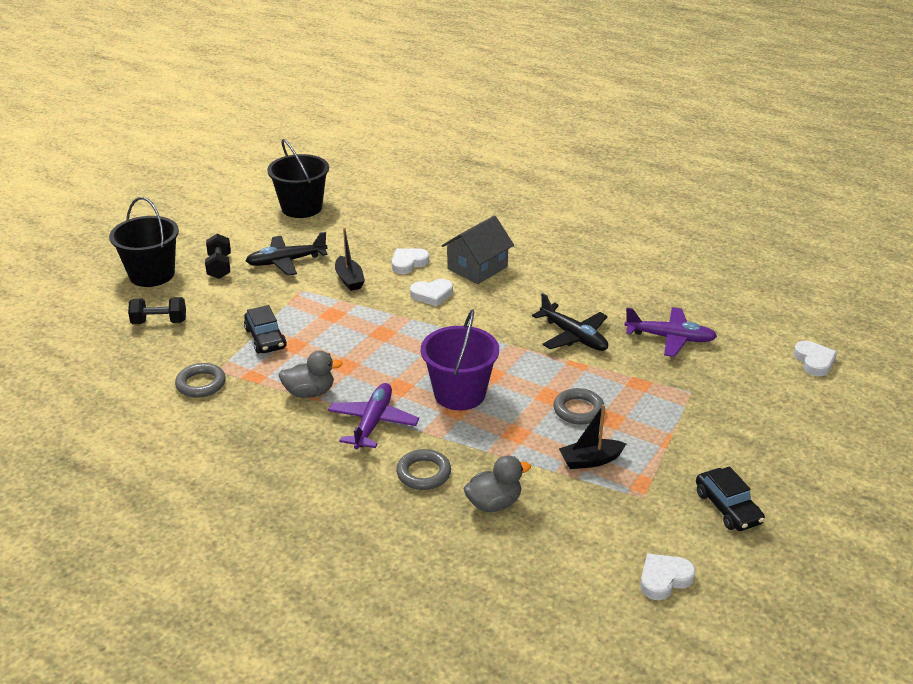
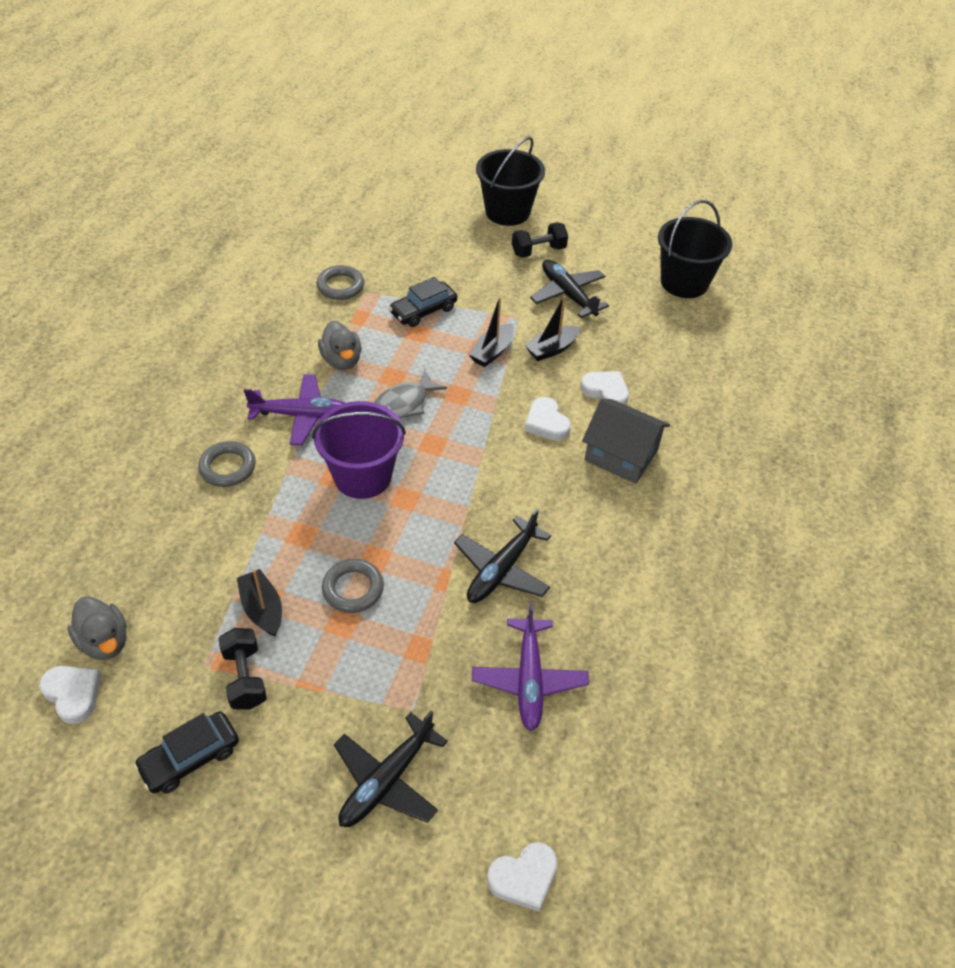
camera: 75 degrees right, 15 degrees up
black dumbbell [128,297,186,324] -> black dumbbell moved to [218,628,267,710]
grey duck [463,455,531,512] -> grey duck moved to [68,596,127,660]
none -> black plane [334,711,448,827]
none -> grey fish [374,370,447,418]
none -> black boat [468,297,514,367]

